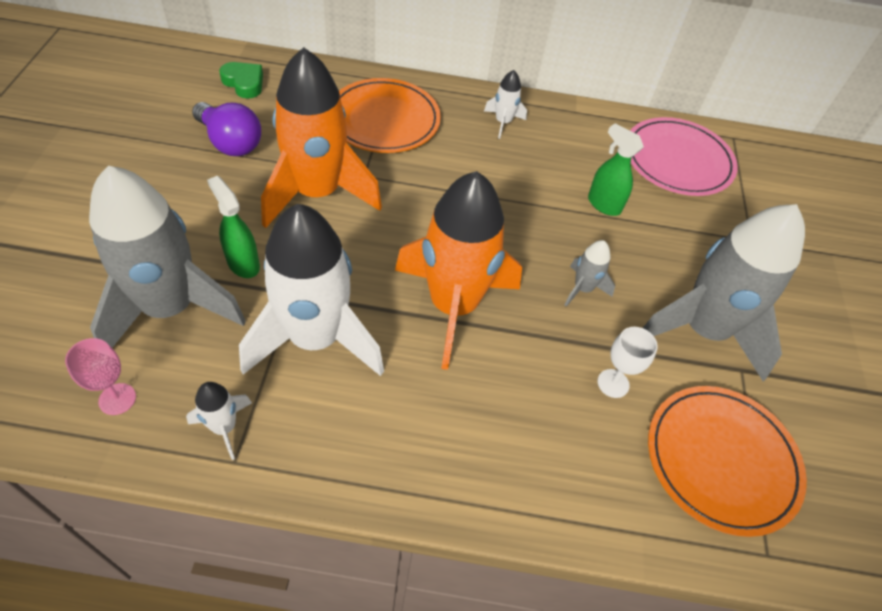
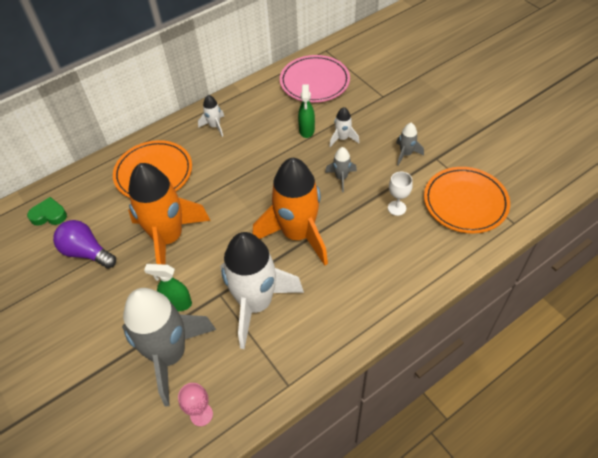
camera: 35 degrees left, 0 degrees up
white rocket [186,382,252,460] -> white rocket moved to [329,107,359,147]
purple light bulb [192,102,261,156] -> purple light bulb turned 150 degrees counterclockwise [53,220,116,268]
green spray bottle [588,123,644,216] -> green spray bottle turned 90 degrees counterclockwise [298,84,315,138]
grey rocket [643,204,805,381] -> grey rocket [396,123,424,166], size x0.42

